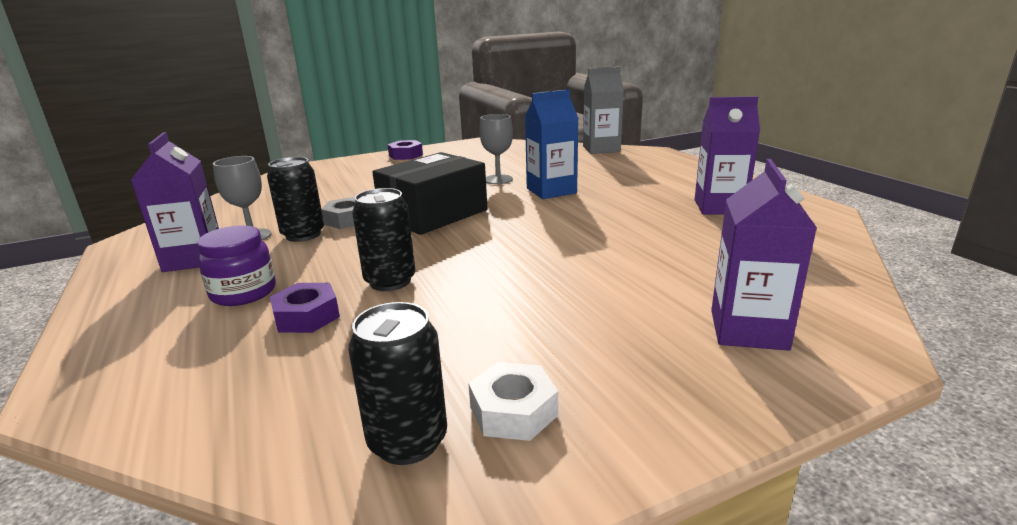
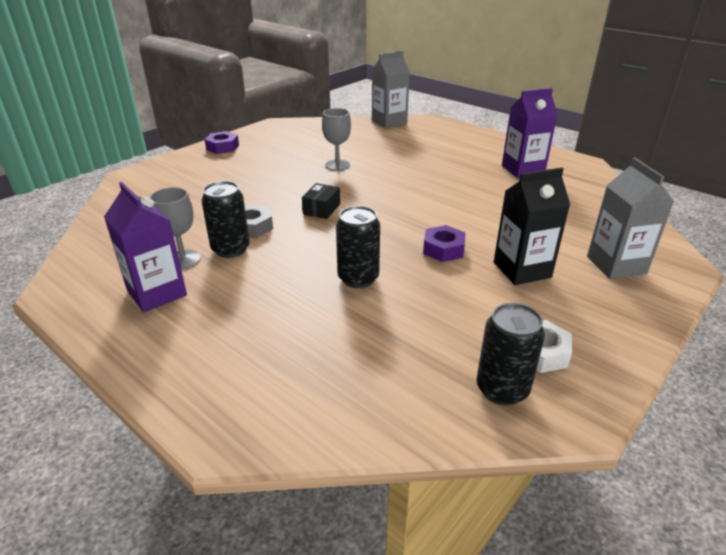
camera: 25 degrees left, 10 degrees up
purple jar [197,225,276,306] -> none
purple nut [270,283,340,333] -> purple nut moved to [423,225,466,262]
black box [372,152,487,235] -> black box [302,183,340,219], size x0.45
blue carton [525,89,579,199] -> none
purple carton [711,159,817,351] -> grey carton [587,158,674,279]
none -> black carton [494,167,570,285]

